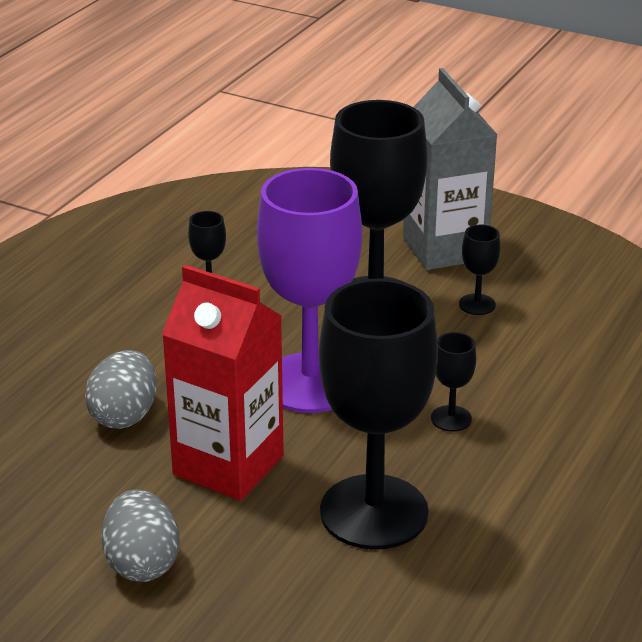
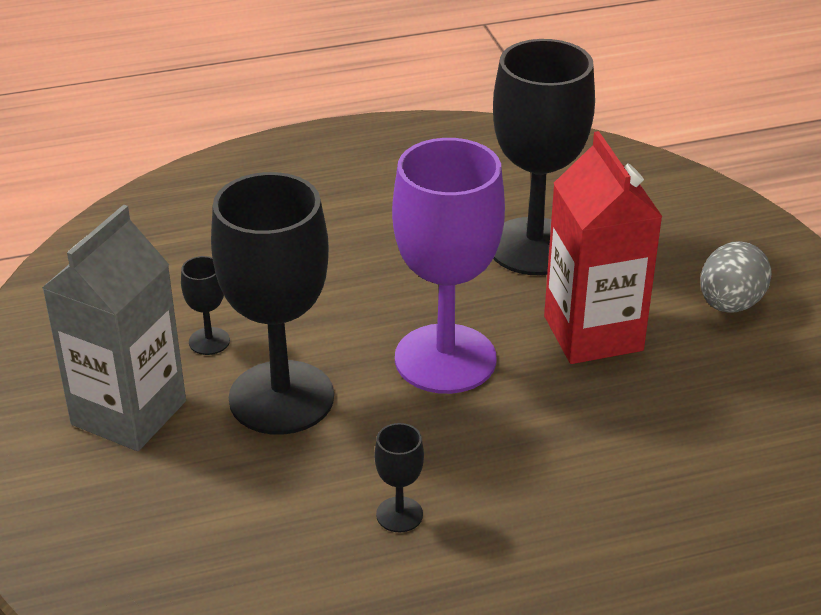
camera: 135 degrees left, 5 degrees up
grey egg [85,350,157,429] -> none
black goblet [431,332,476,432] -> none

